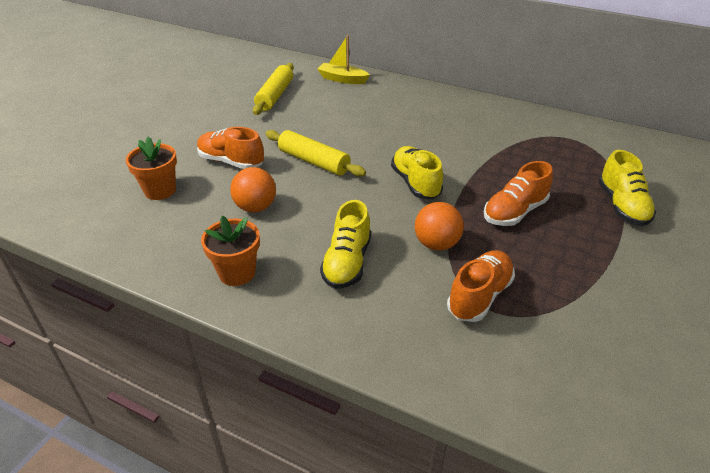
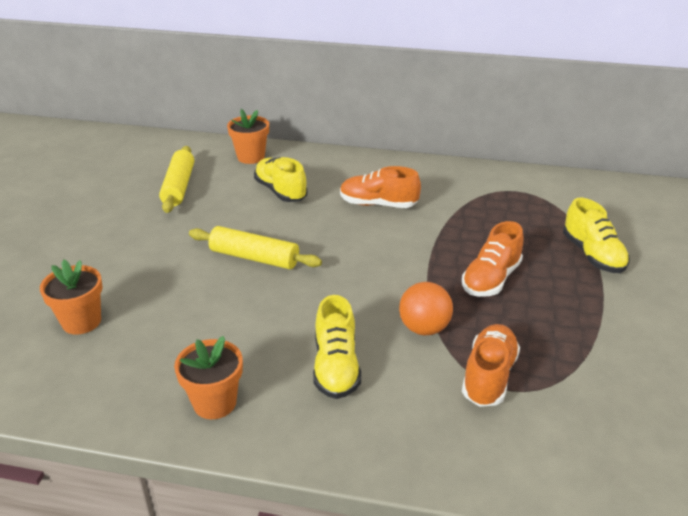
camera: 15 degrees left, 5 degrees down
orange shoe [197,127,264,169] -> orange shoe moved to [340,166,421,208]
orange ball [230,167,276,212] -> none
yellow boat [318,35,370,84] -> orange flower pot [227,109,269,164]
yellow shoe [391,146,443,199] -> yellow shoe moved to [254,157,308,202]

